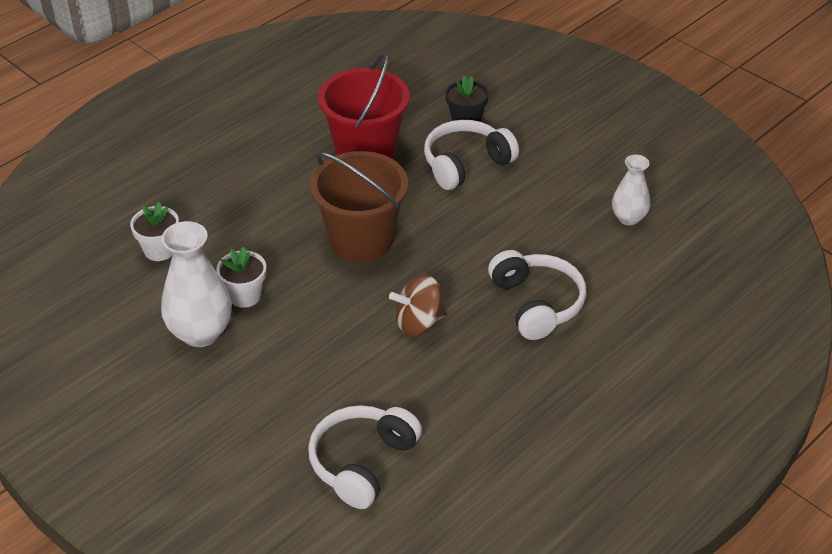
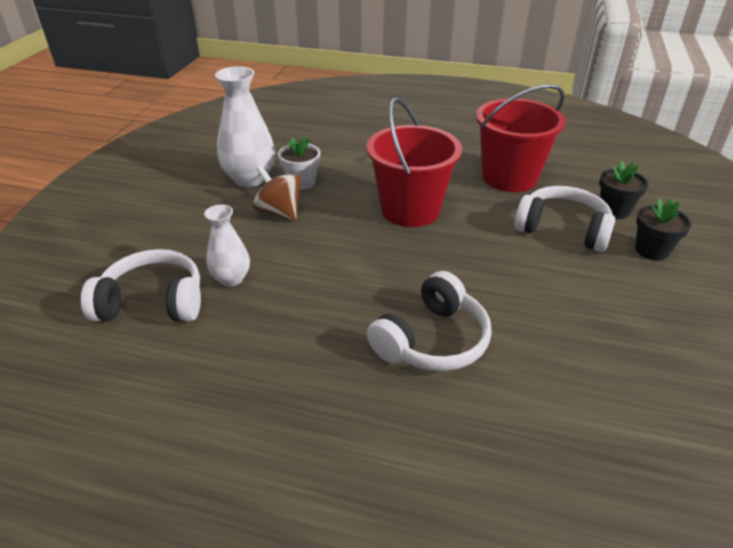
camera: 60 degrees right, 5 degrees down
white flower pot [130,202,179,261] -> none
brown bucket [310,151,408,262] -> red bucket [367,98,462,227]
brown spinning top [389,275,447,336] -> brown spinning top moved to [252,165,301,221]
white vase [612,155,650,226] -> white vase moved to [204,205,250,287]
none -> black flower pot [635,198,692,261]

